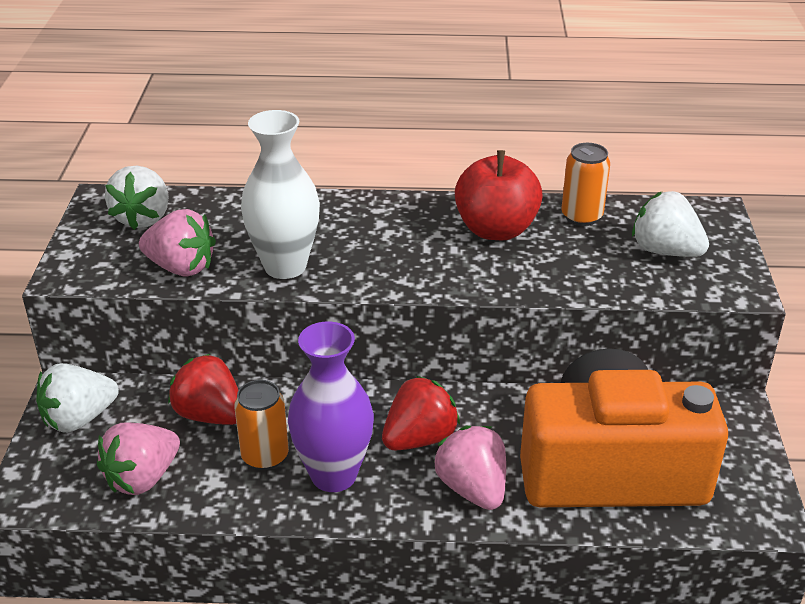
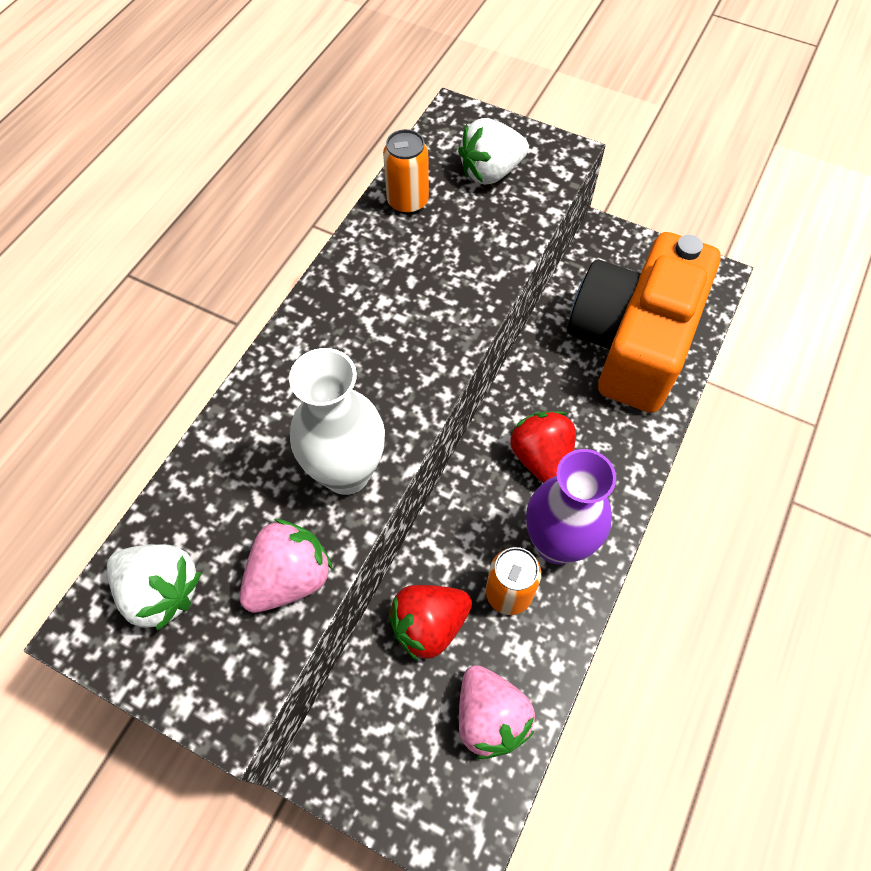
camera: 65 degrees left, 25 degrees up
white strawberry [36,363,119,433] -> none
pink strawberry [434,426,506,510] -> none
red apple [455,150,543,240] -> none

